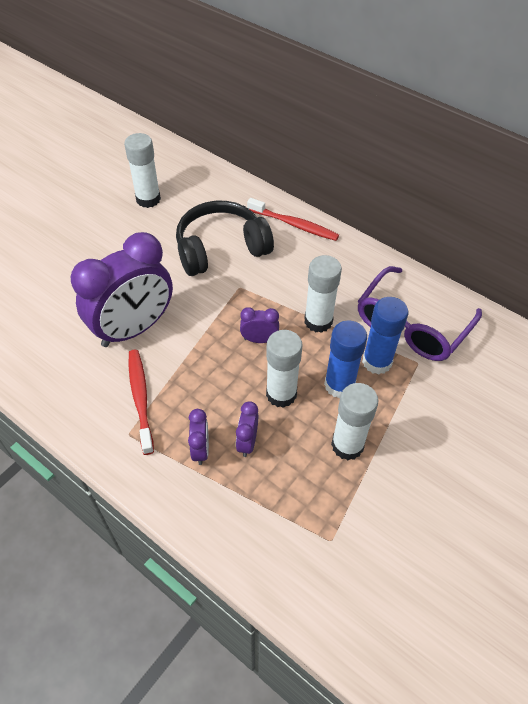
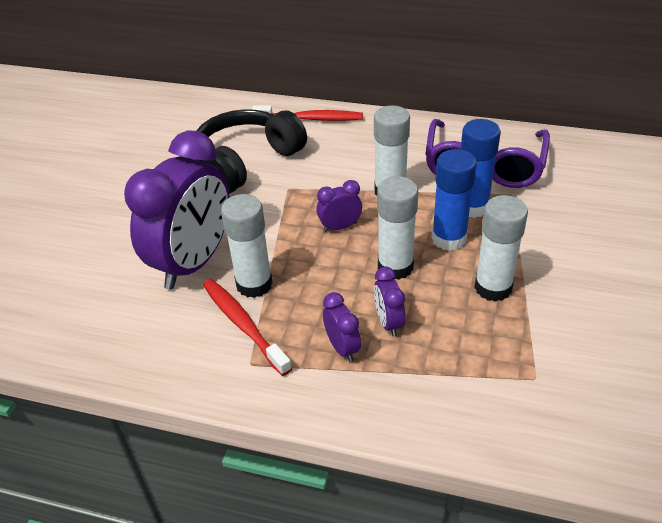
camera: 20 degrees left, 10 degrees down
white glue stick [124,133,161,208] -> white glue stick moved to [221,194,273,298]

